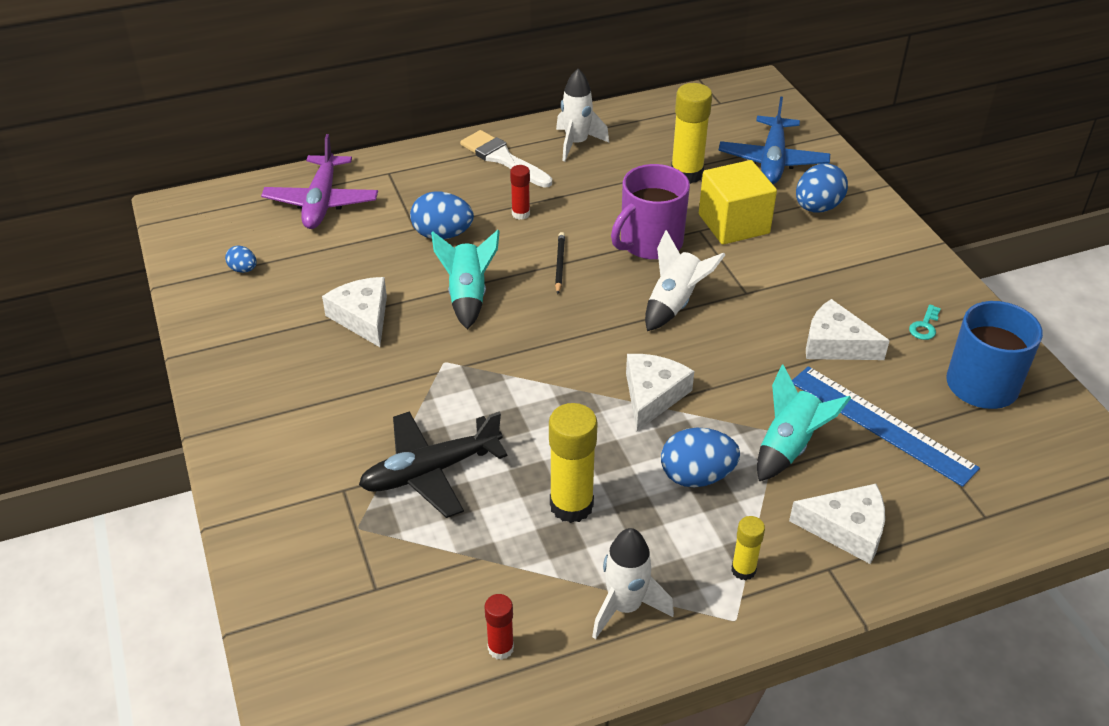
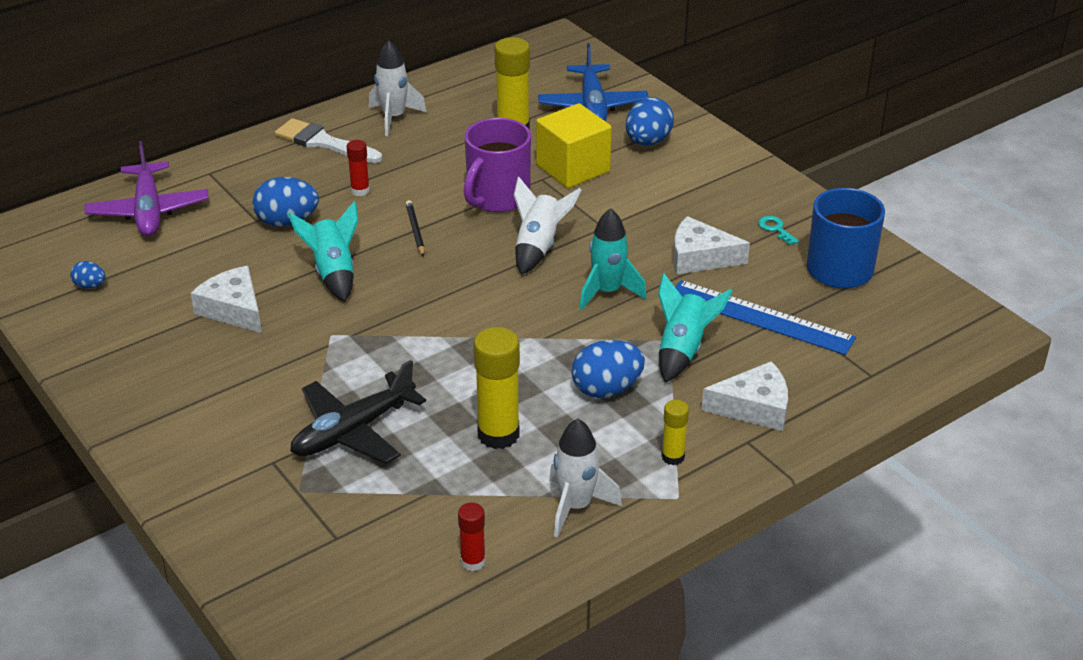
camera: 15 degrees left, 5 degrees down
white cheese [626,354,694,431] -> none
turquoise key [909,304,941,340] -> turquoise key turned 135 degrees clockwise [758,216,799,245]
none -> turquoise rocket [579,208,647,310]

